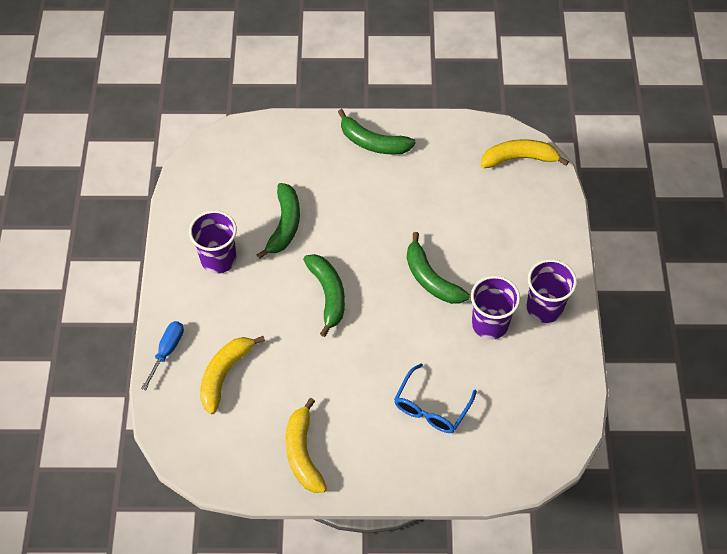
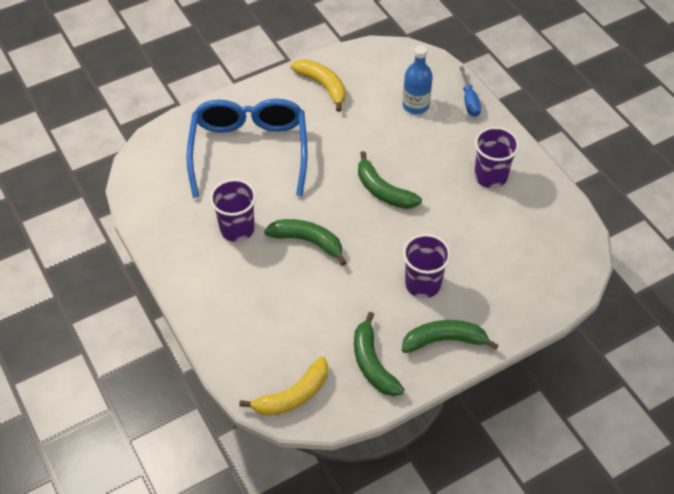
camera: 150 degrees right, 5 degrees down
yellow banana [200,336,265,414] -> blue bottle [403,45,433,114]
green banana [257,183,300,259] -> green banana moved to [354,312,405,396]
blue glasses [394,364,477,433] -> blue glasses [186,99,308,198], size x1.92
purple cup [527,259,577,323] -> purple cup moved to [403,234,451,298]

